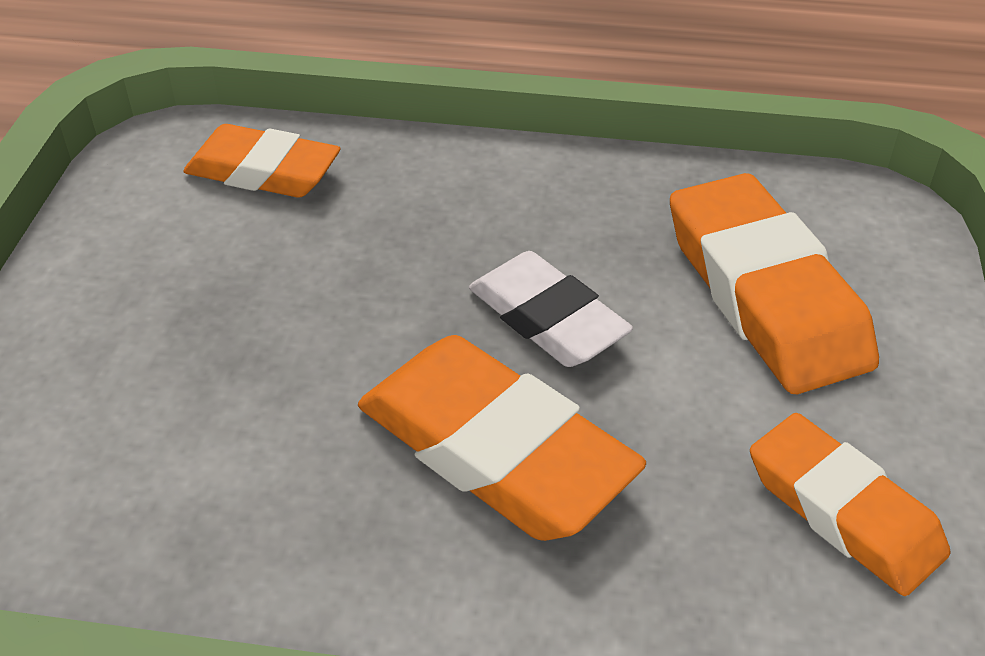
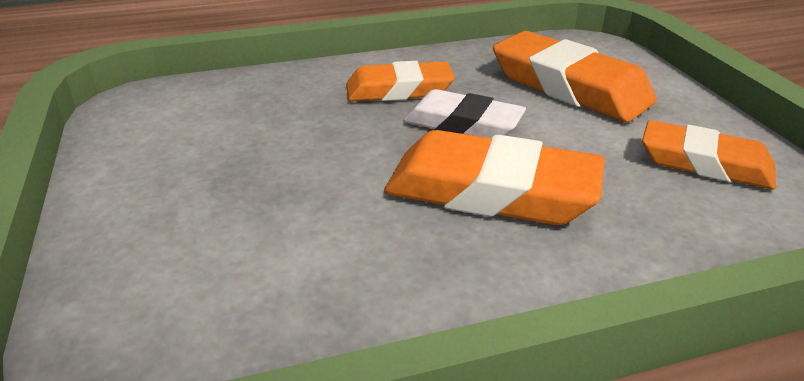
camera: 25 degrees left, 10 degrees down
orange eraser [183,124,341,198] -> orange eraser moved to [346,61,455,101]

